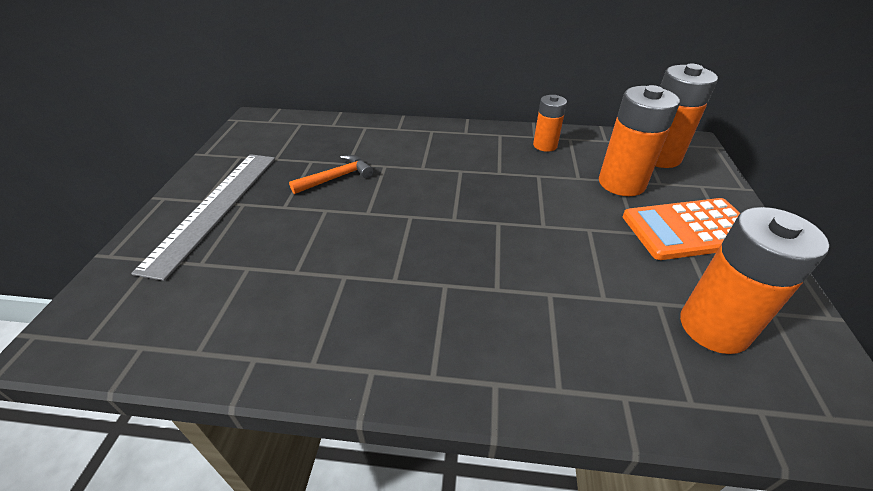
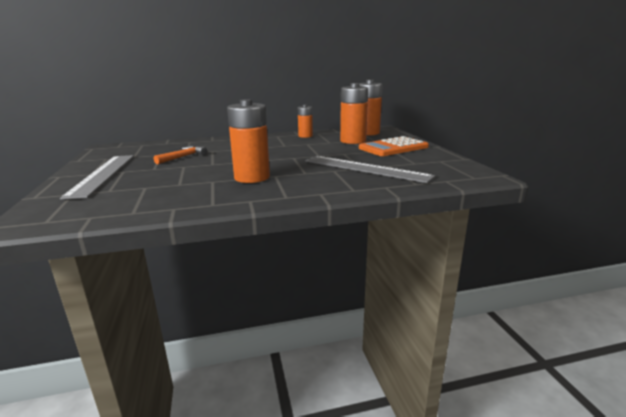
camera: 20 degrees left, 20 degrees down
orange battery [680,207,829,354] -> orange battery moved to [227,99,270,183]
none -> grey ruler [306,156,435,183]

